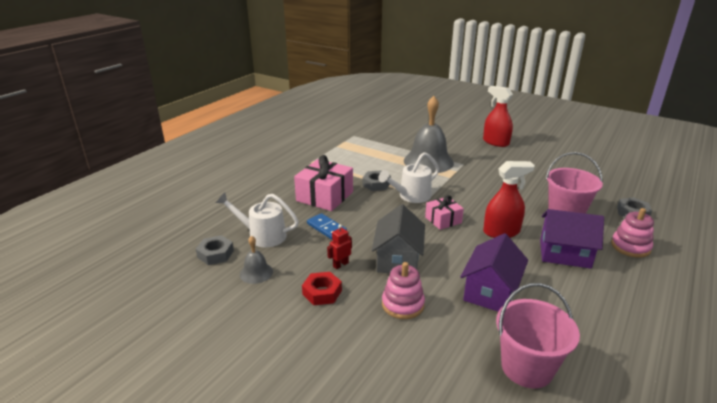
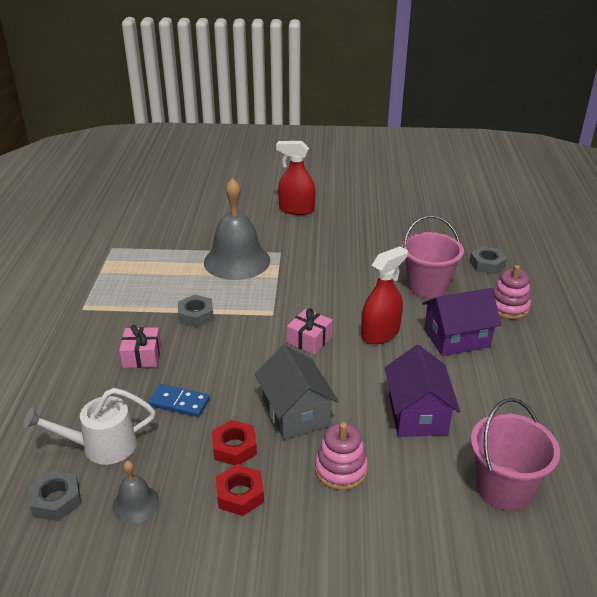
camera: 30 degrees left, 5 degrees up
pink gift [294,155,353,211] -> pink gift [119,325,161,368], size x0.58
red robot [327,224,352,269] -> red nut [212,420,257,466]
white watering can [378,152,439,203] -> none

